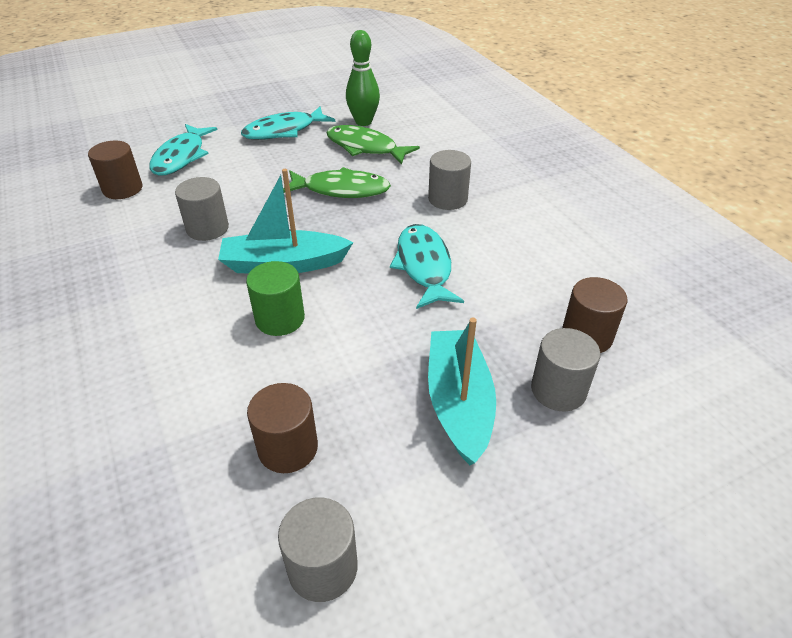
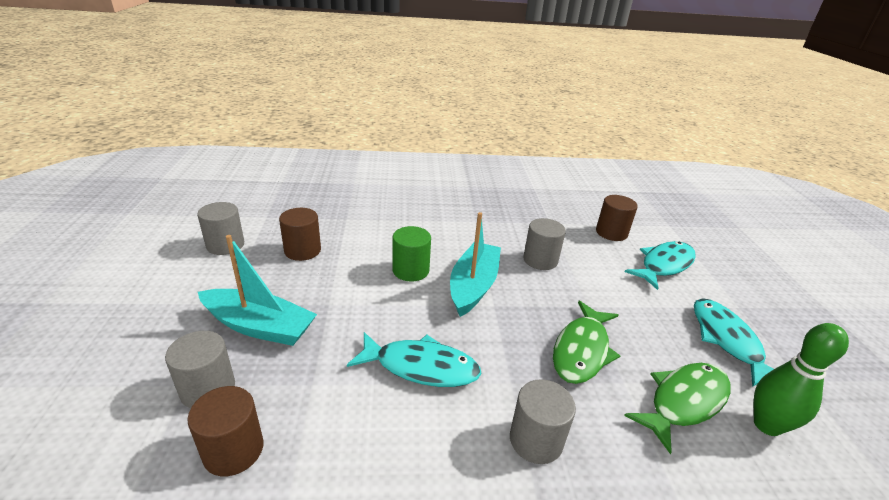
camera: 110 degrees right, 10 degrees down
turquoise fish [149,124,218,176] -> turquoise fish turned 105 degrees clockwise [625,241,696,290]

